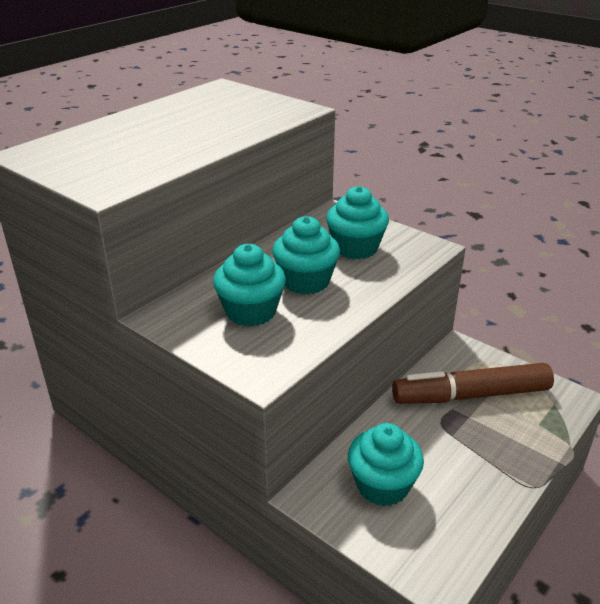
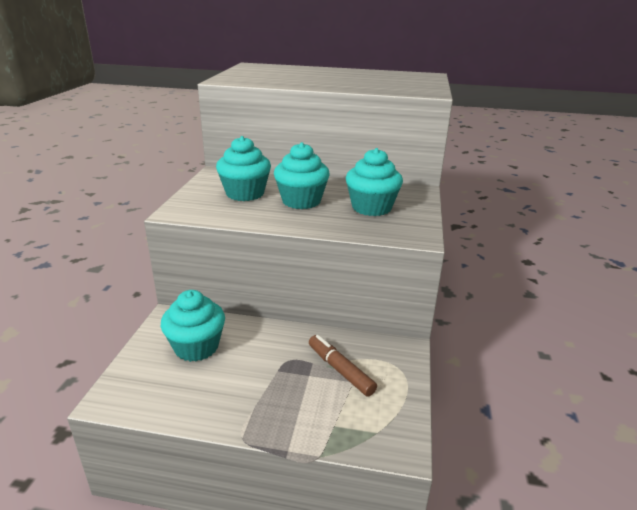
camera: 60 degrees right, 5 degrees down
brown marker [392,363,554,404] -> brown marker [309,335,377,397], size x0.56

